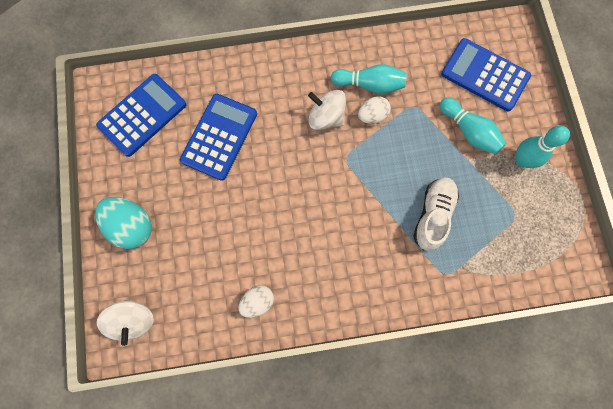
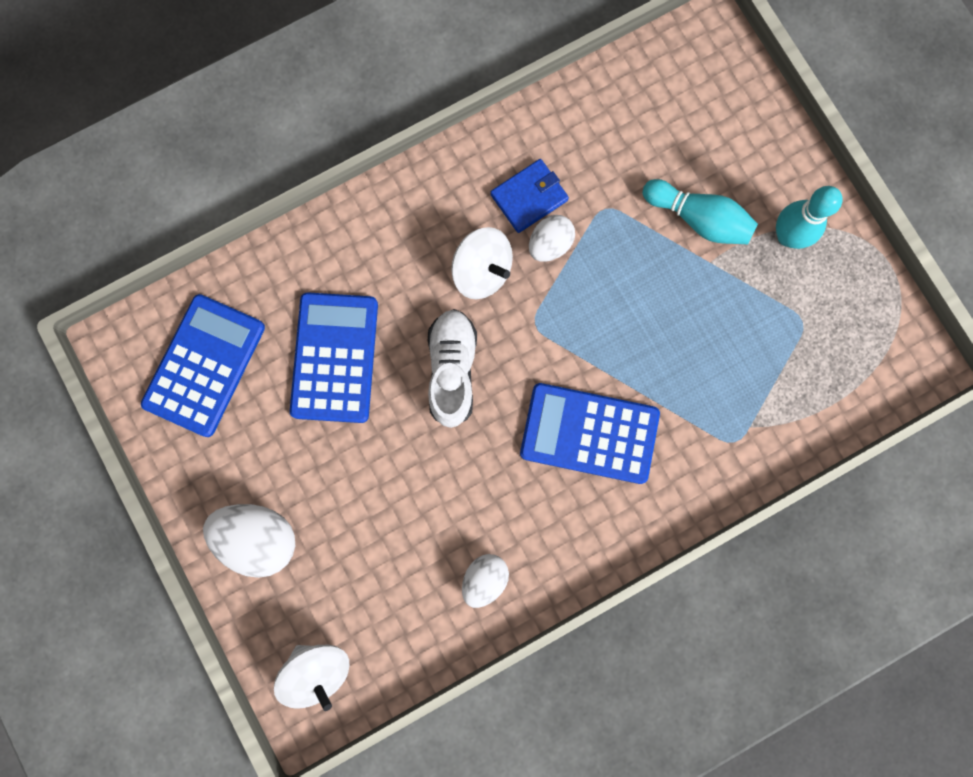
camera: 20 degrees left, 5 degrees up
turquoise egg [95,197,152,249] -> white egg [203,504,295,578]
white spinning top [308,90,346,130] -> white spinning top turned 150 degrees counterclockwise [451,227,513,299]
turquoise bowling pin [331,64,407,94] -> blue wallet [491,159,569,233]
white shoe [413,177,459,251] -> white shoe moved to [428,309,477,428]
blue calculator [441,38,531,111] -> blue calculator moved to [520,383,660,484]

